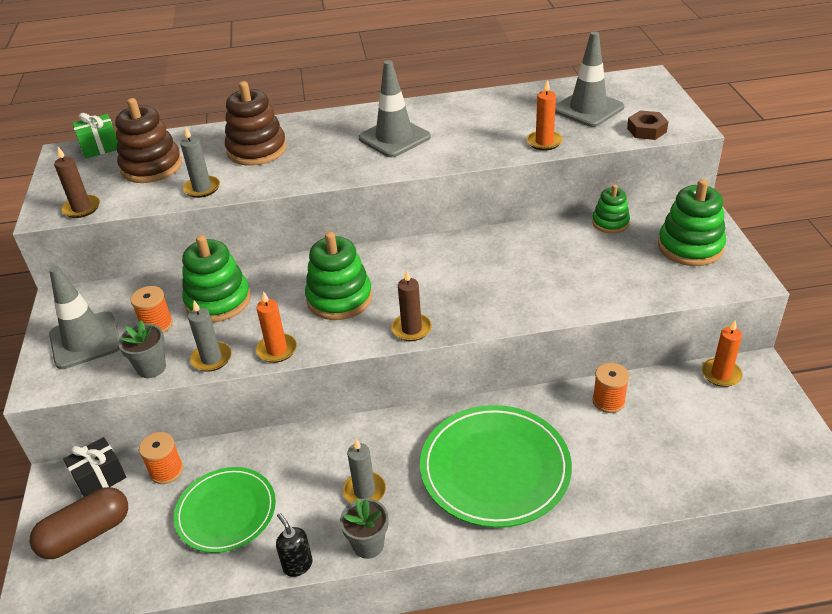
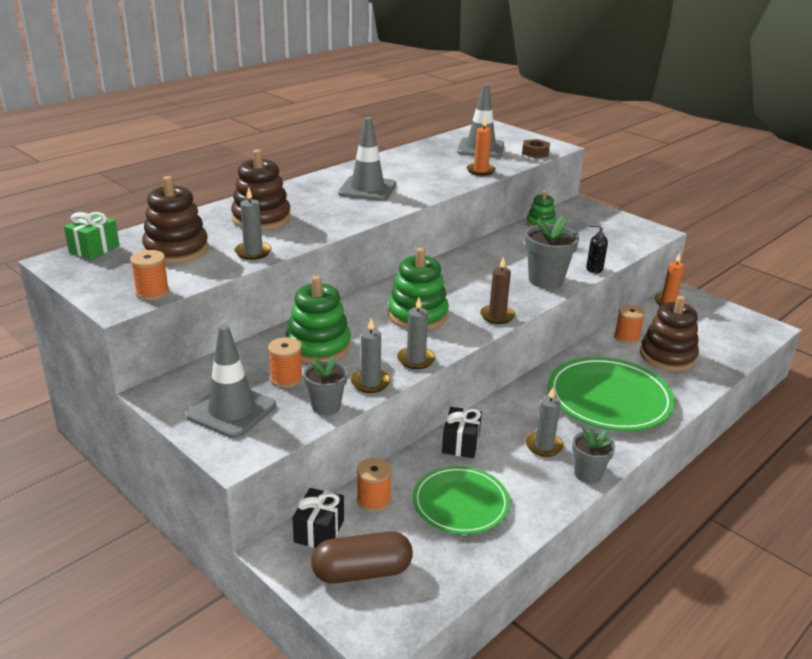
camera: 40 degrees left, 10 degrees down
brown capsule [30,487,128,559] -> brown capsule turned 60 degrees clockwise [311,531,413,584]
brown candle [54,147,100,218] -> orange spool [130,250,169,300]
orange candle [256,291,297,363] -> grey candle [397,297,435,369]
black soap dispenser [276,513,313,577] -> black soap dispenser moved to [586,224,608,273]
green stacking toy [658,179,726,266] -> none
none -> black gift [442,407,482,458]
none -> grey flower pot [525,216,579,289]
none -> brown stacking toy [640,296,699,371]

